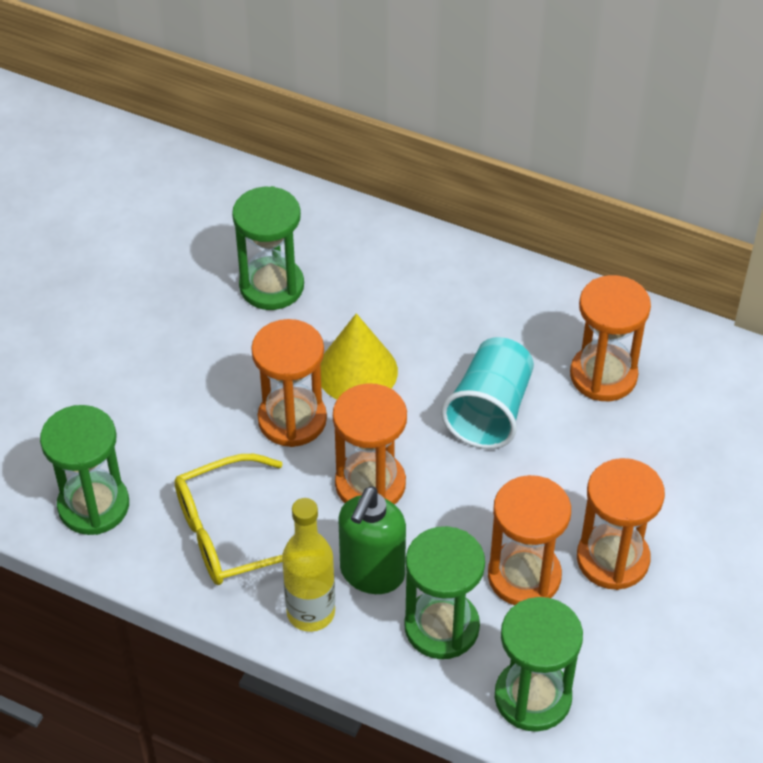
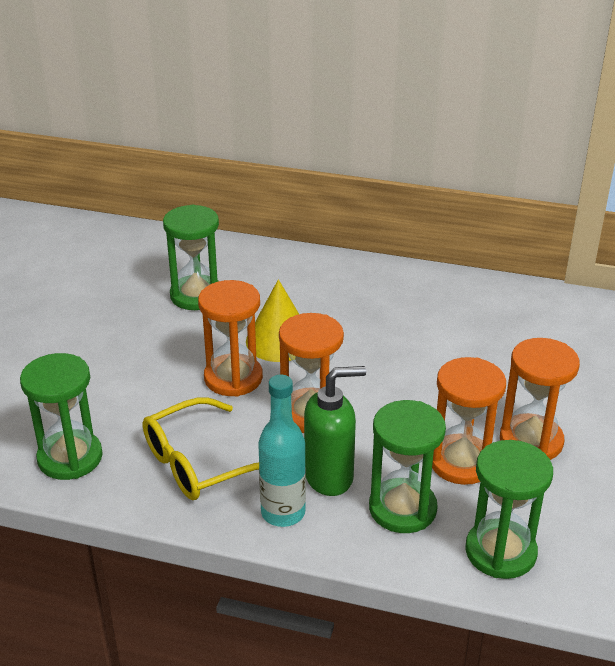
camera: 10 degrees left, 15 degrees down
yellow bottle [282,498,335,632] -> turquoise bottle [258,375,306,527]
green soap dispenser [339,486,406,594] -> green soap dispenser turned 120 degrees counterclockwise [304,366,366,496]
turquoise cup [441,337,534,449] -> none
orange hourglass [570,275,651,401] -> none

